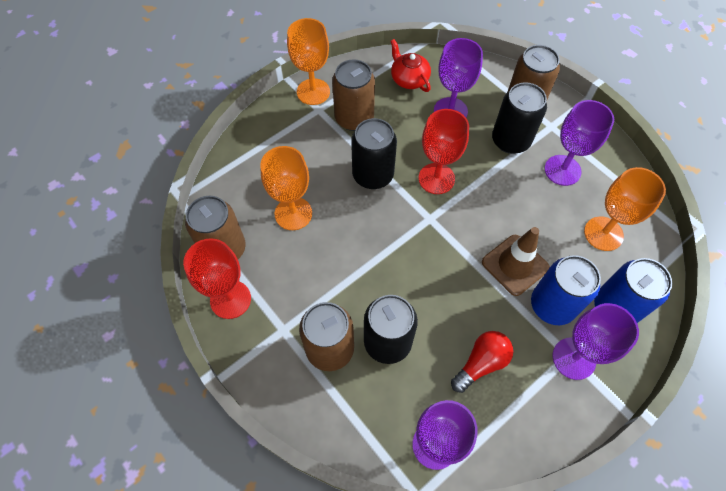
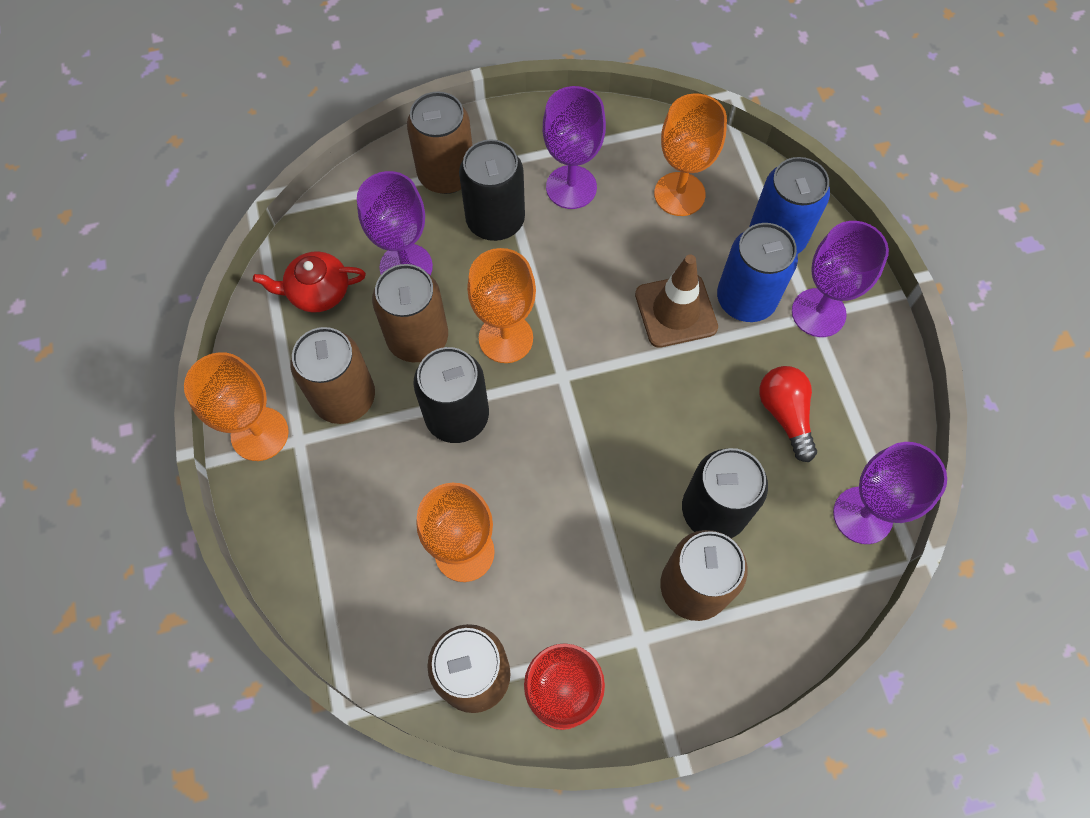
camera: 65 degrees left, 5 degrees up
red goblet [419,109,469,194] -> orange goblet [467,248,536,363]
none -> brown can [372,264,448,362]

